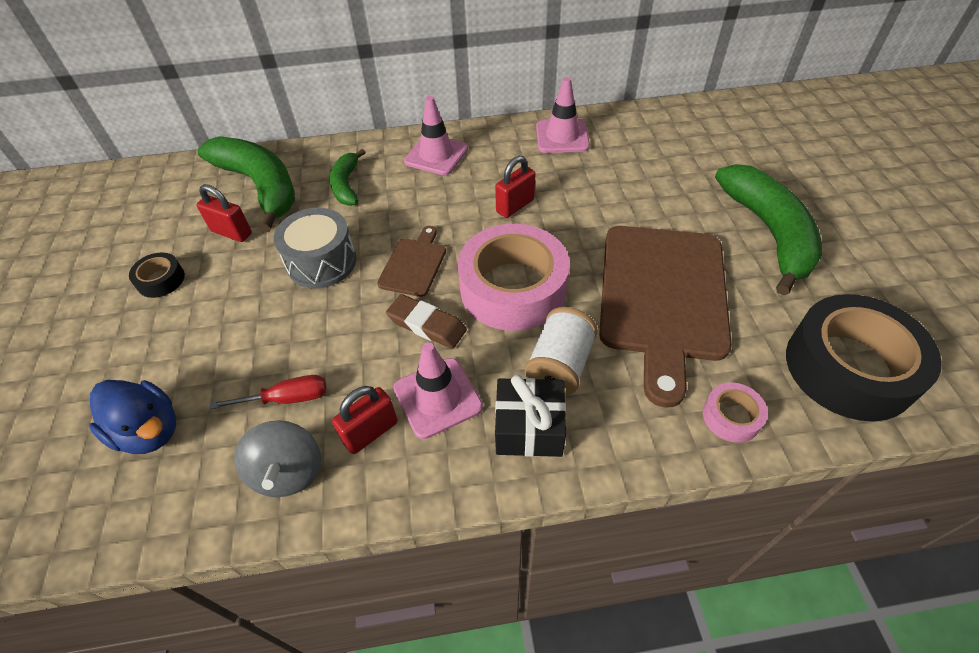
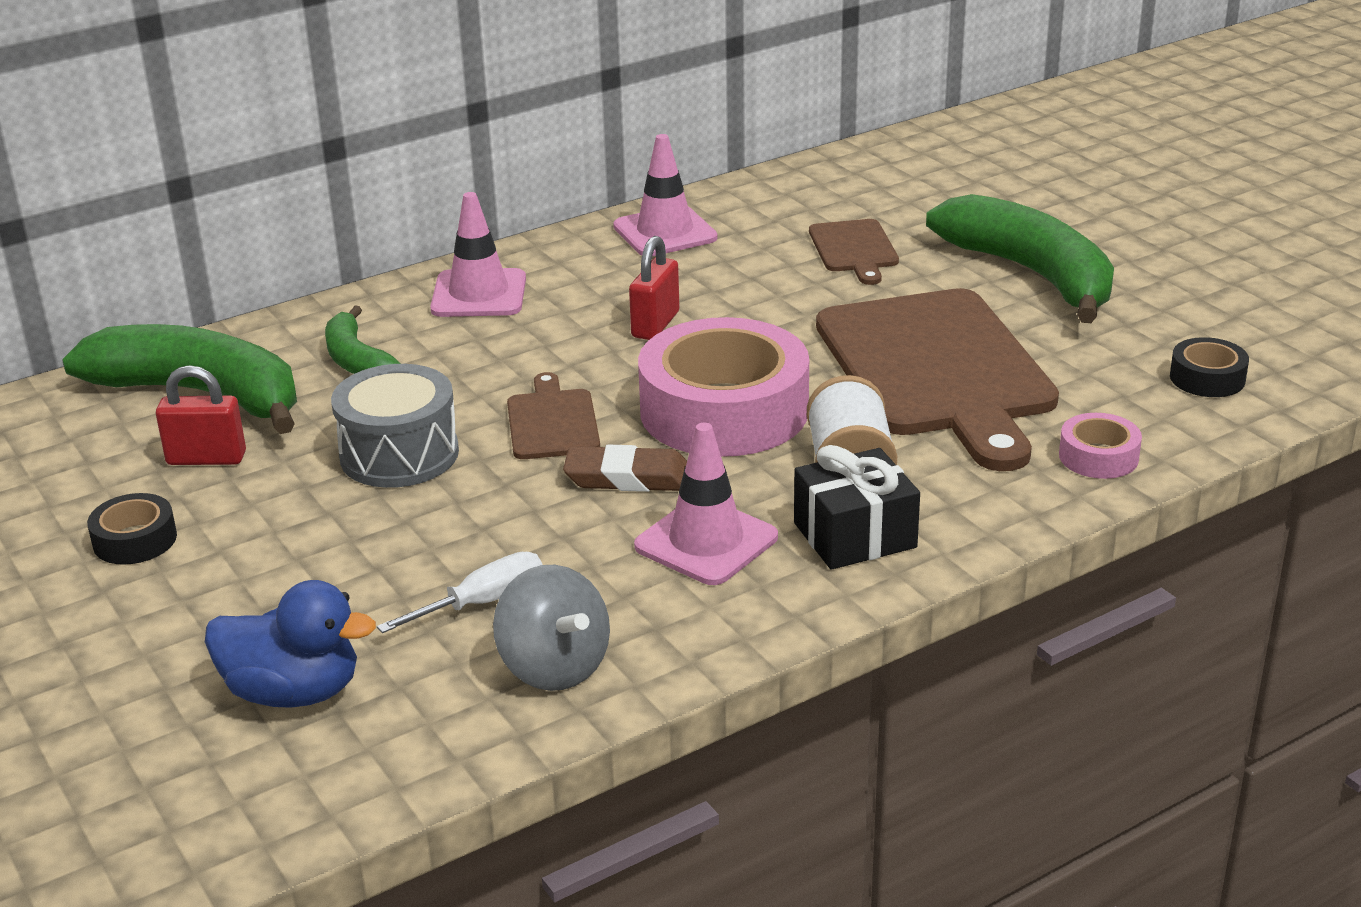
camera: 25 degrees left, 20 degrees down
red screwdriver [210,375,327,409] -> white screwdriver [377,552,543,633]
red padlock [332,386,398,454] -> none
black tape [786,294,942,422] -> black tape [1170,337,1249,397], size x0.44
none -> brown cutting board [809,219,899,285]

